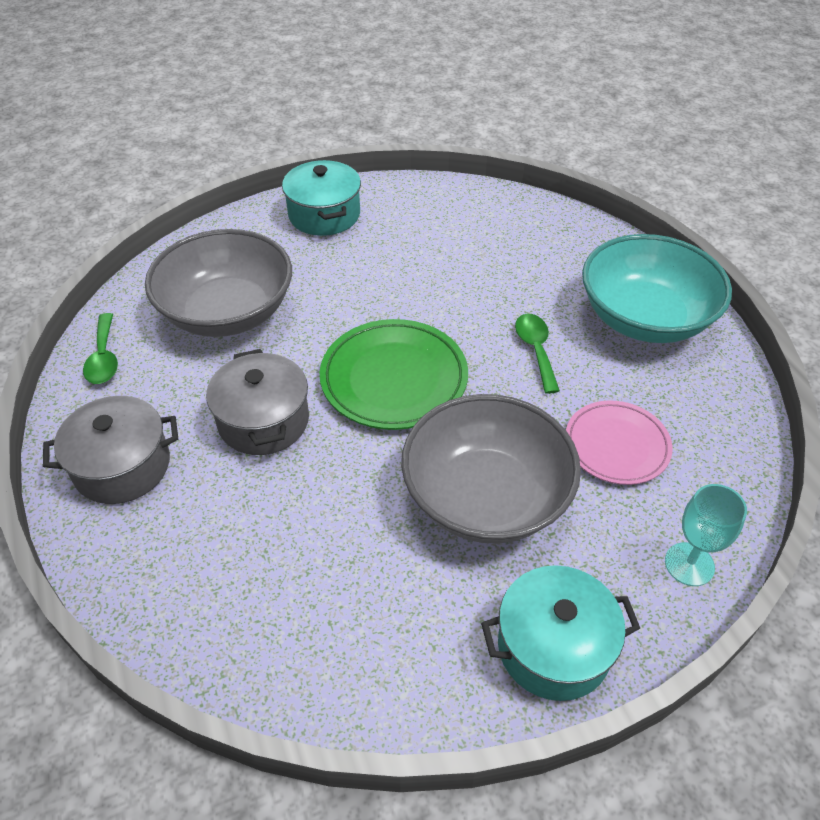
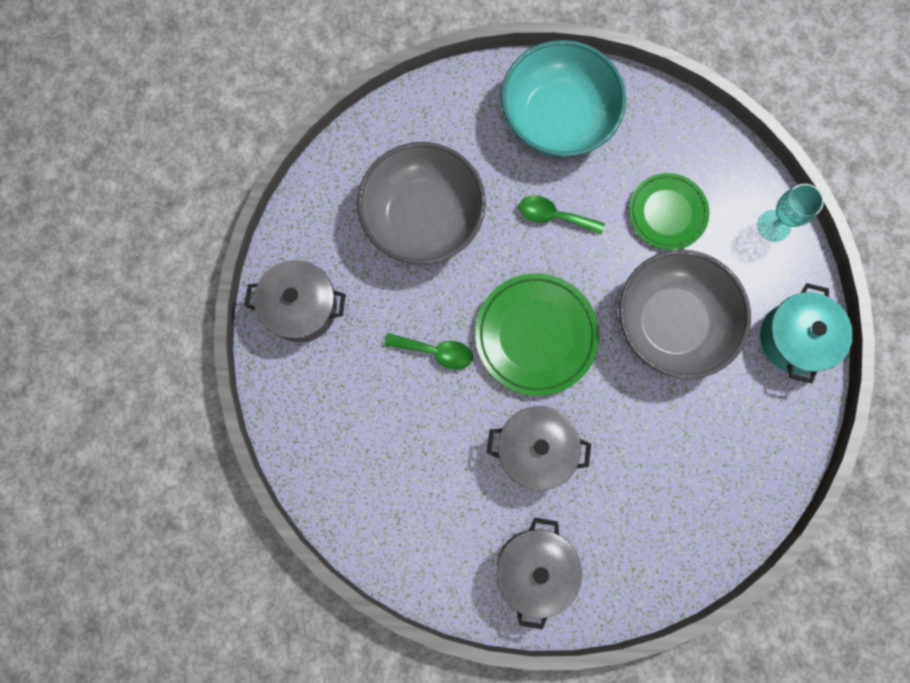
camera: 65 degrees left, 30 degrees up
green spoon [83,313,118,384] -> green spoon moved to [384,333,473,370]
grey bowl [145,229,292,337] -> grey bowl moved to [357,142,486,265]
turquoise pot [282,160,361,236] -> grey pot [245,260,346,342]
pink plate [566,400,673,485] -> green plate [629,173,709,250]

